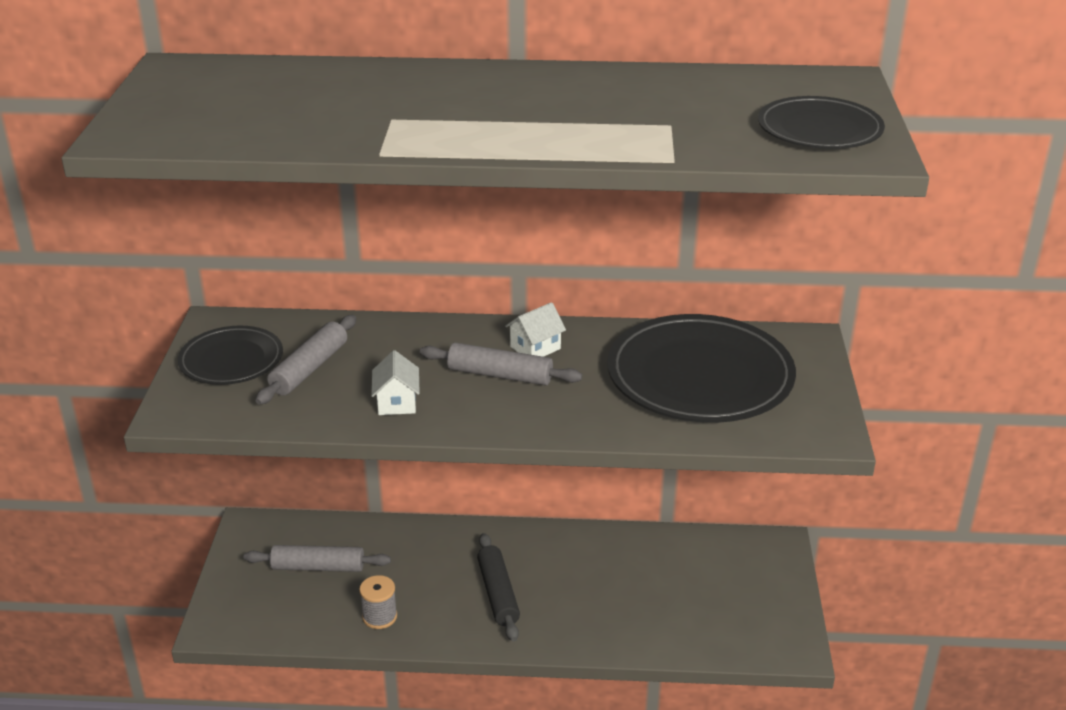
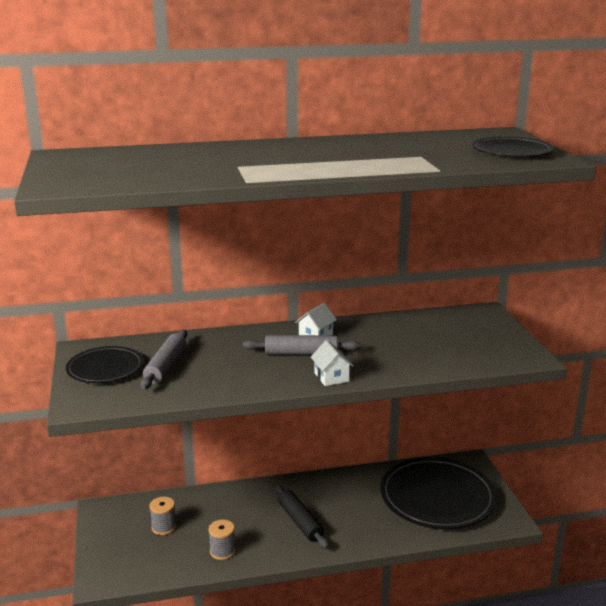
camera: 15 degrees left, 10 degrees down
grey rolling pin [244,545,391,572] -> grey spool [150,497,176,535]
white house [371,350,420,415] -> white house moved to [311,340,354,386]
black plate [607,314,796,423] -> black plate moved to [380,457,497,529]

